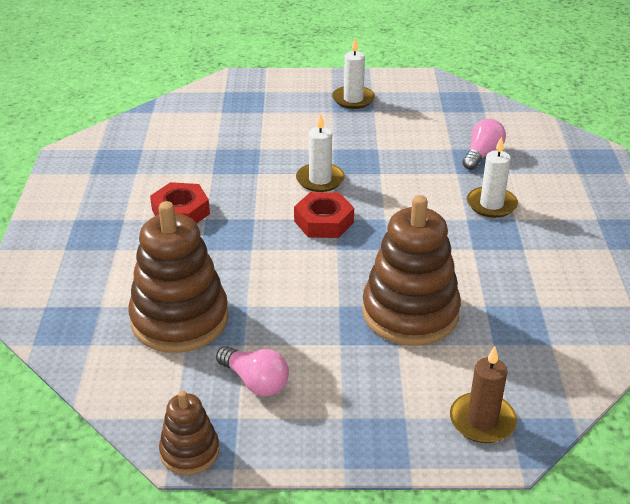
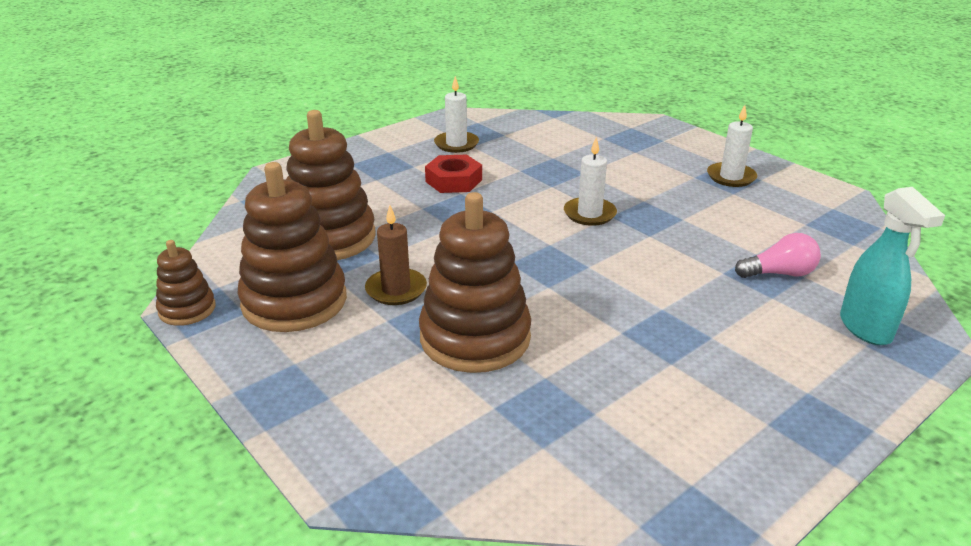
camera: 50 degrees right, 5 degrees down
pink light bulb [216,346,289,396] -> brown stacking toy [238,162,347,332]
red nut [294,192,354,238] -> none
brown candle [450,346,517,443] -> brown candle moved to [365,205,427,305]
white candle [467,136,518,218] -> white candle moved to [434,76,479,153]
none -> turquoise spray bottle [840,187,945,345]

